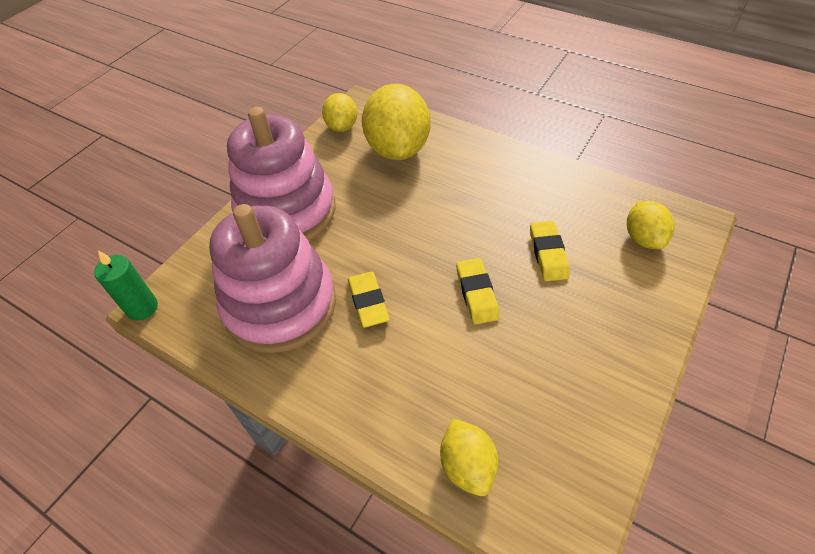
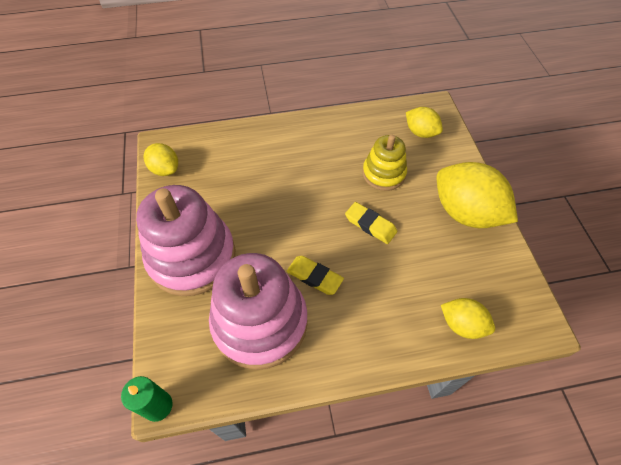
camera: 45 degrees left, 5 degrees up
yellow lemon [362,84,431,160] -> yellow lemon moved to [437,162,518,228]
yellow eraser [530,221,570,281] -> yellow stacking toy [363,135,407,191]

